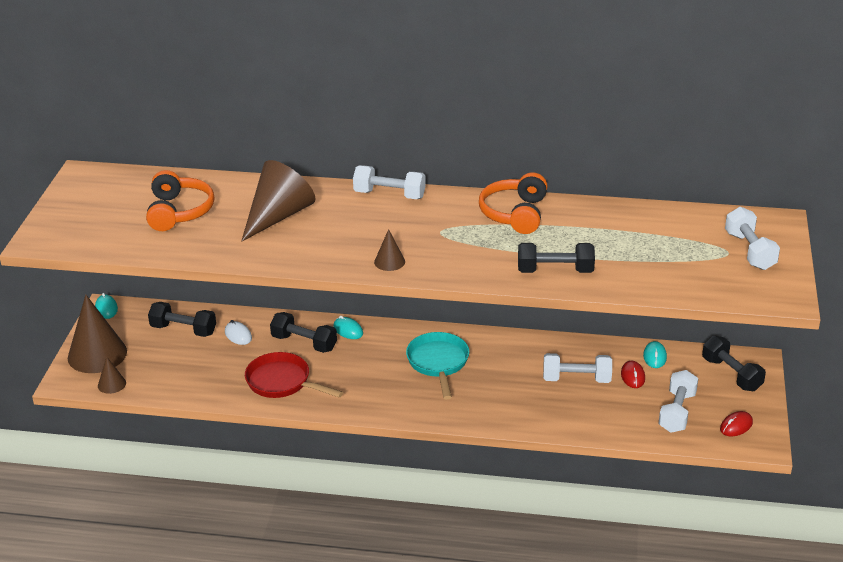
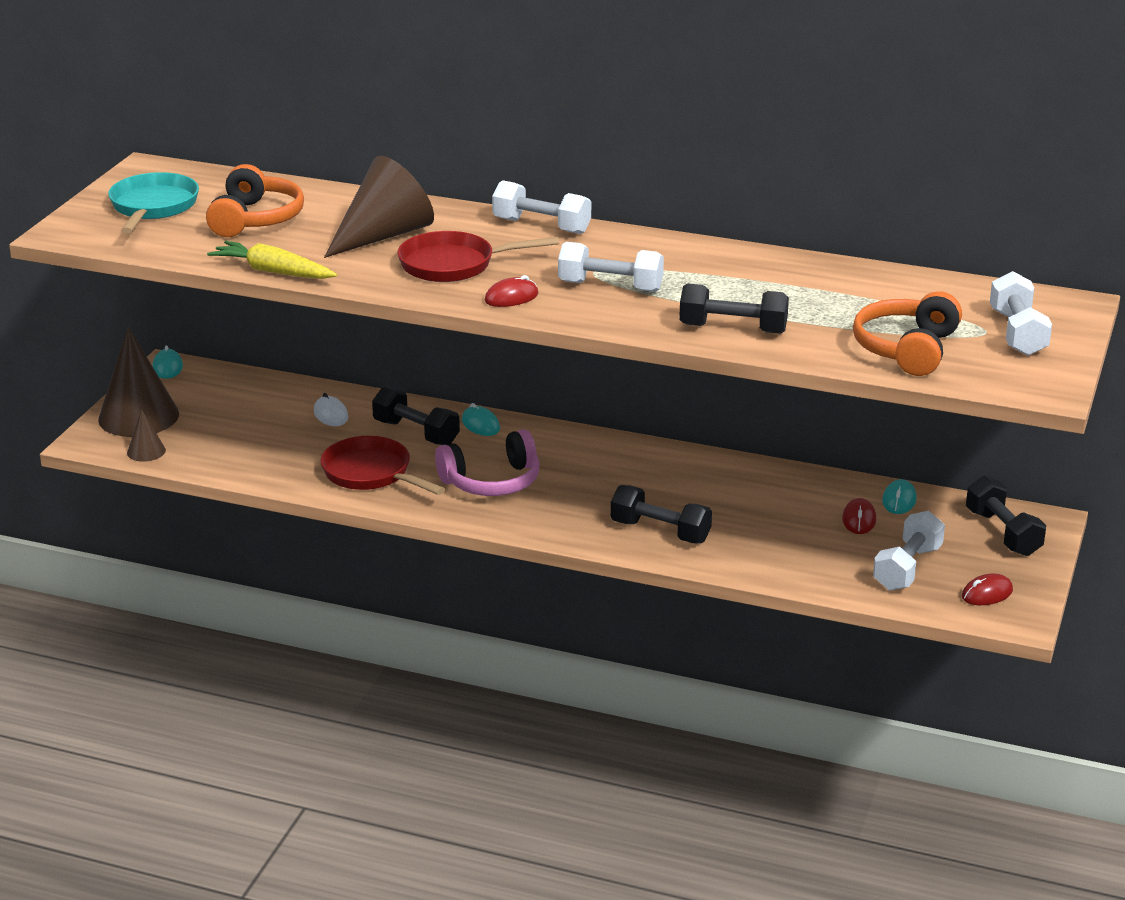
camera: 10 degrees right, 5 degrees down
black dumbbell [148,302,216,337] -> black dumbbell moved to [611,485,712,543]
brown cone [374,229,405,271] -> red mouse [484,275,538,307]
turquoise pan [406,332,469,400] -> turquoise pan moved to [108,172,199,234]
orange headphones [479,172,548,234] -> orange headphones moved to [853,291,962,376]
white dumbbell [543,353,612,383] -> white dumbbell moved to [558,242,664,292]
none -> yellow carrot [207,241,337,279]
none -> red pan [397,231,559,282]
none -> pink headphones [435,429,540,496]

